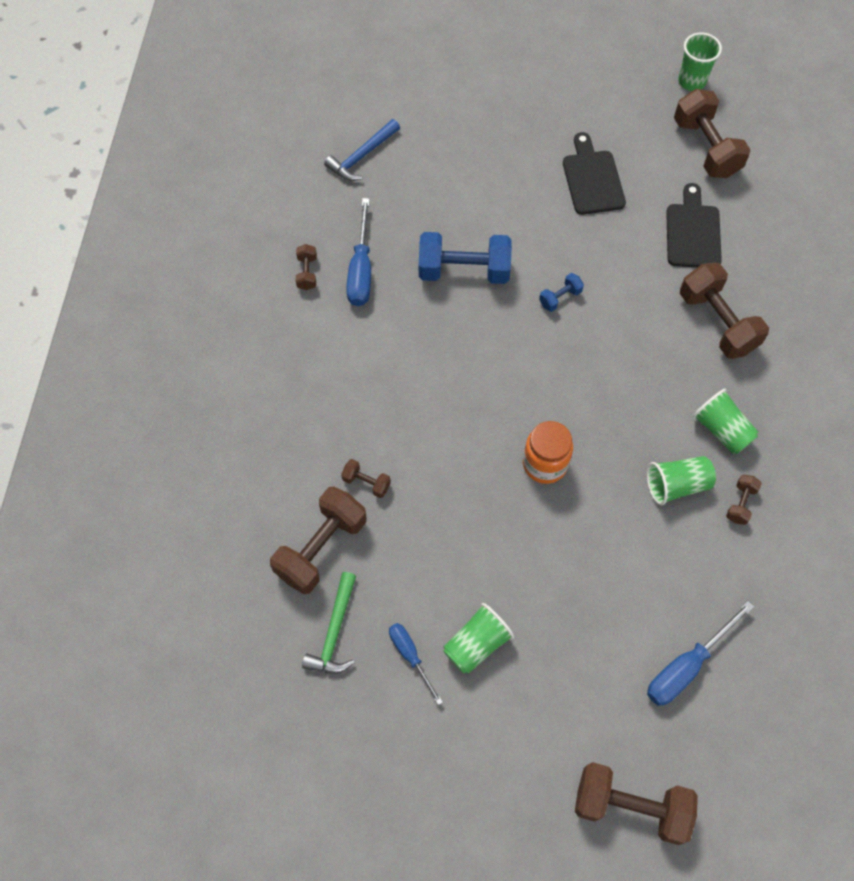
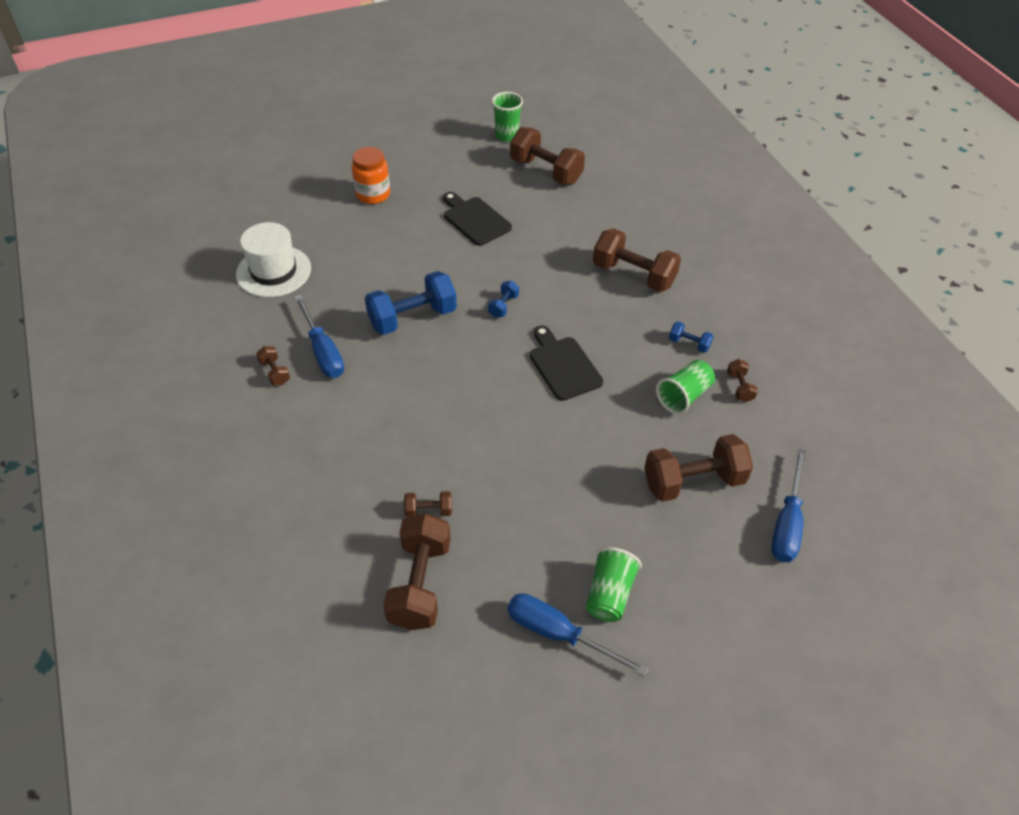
camera: 30 degrees left, 15 degrees down
green hammer [302,572,356,674] -> none
blue hammer [324,119,400,181] -> white hat [236,222,311,297]
blue screwdriver [389,623,443,705] -> blue screwdriver [508,593,648,677], size x1.58
orange jar [523,421,573,484] -> orange jar moved to [352,147,390,204]
brown dumbbell [575,762,698,845] -> brown dumbbell moved to [644,434,753,502]
black cutting board [666,183,722,267] -> black cutting board moved to [530,325,603,401]
green cup [692,389,759,454] -> blue dumbbell [669,321,713,353]

